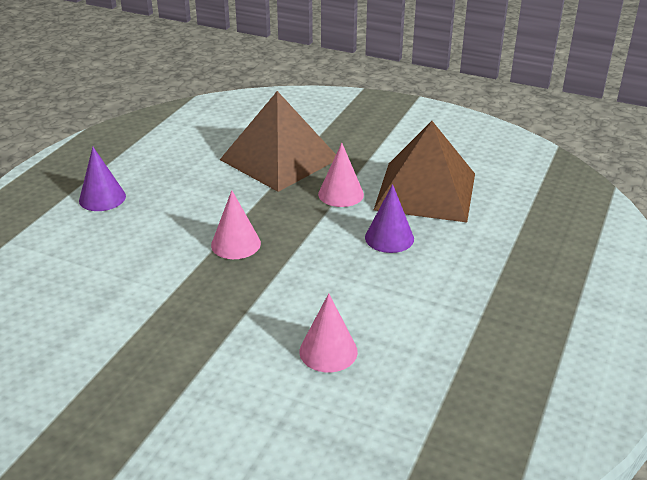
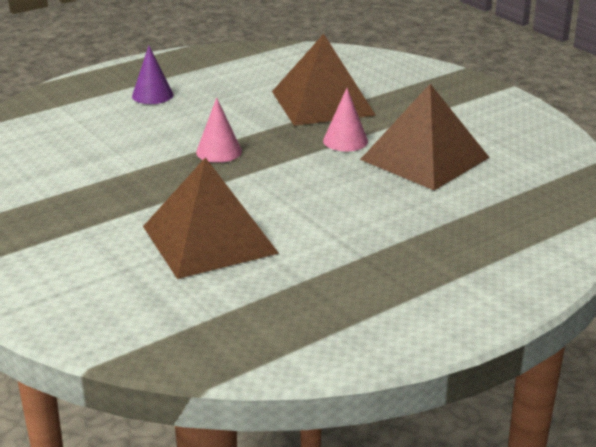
camera: 30 degrees right, 5 degrees down
pink cone [299,293,358,372] -> brown pyramid [143,157,279,279]
purple cone [365,184,414,253] -> none

